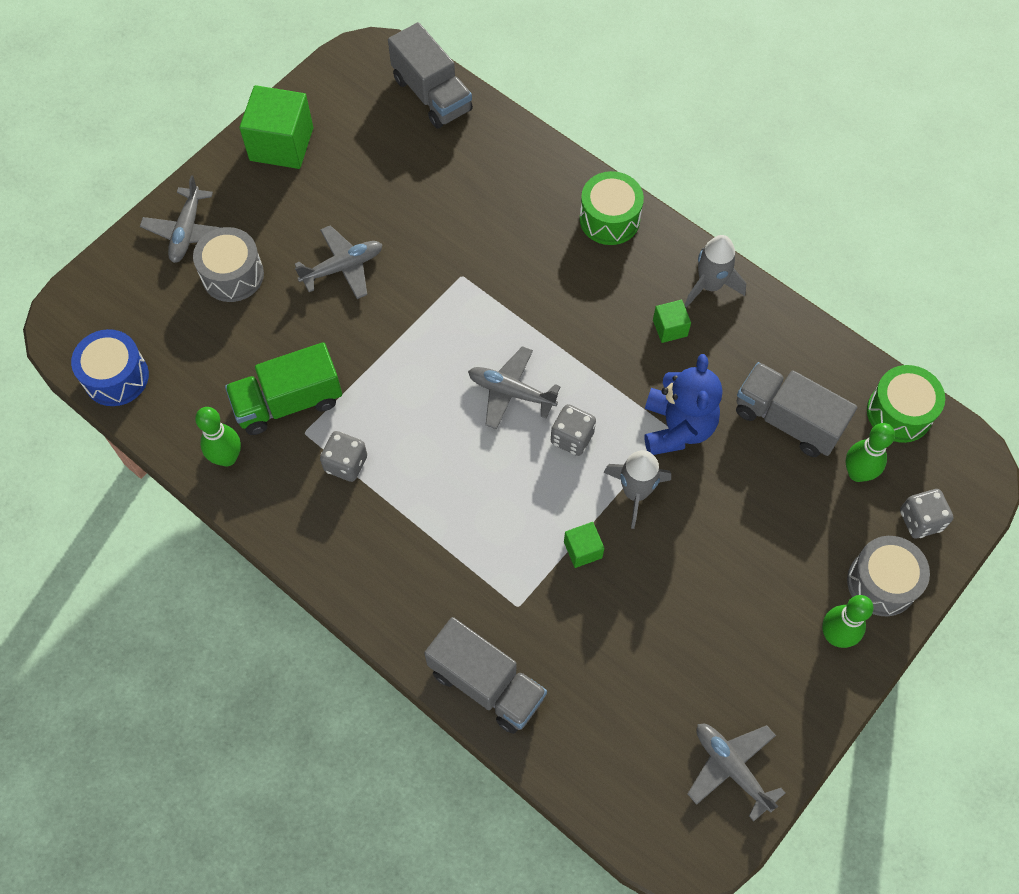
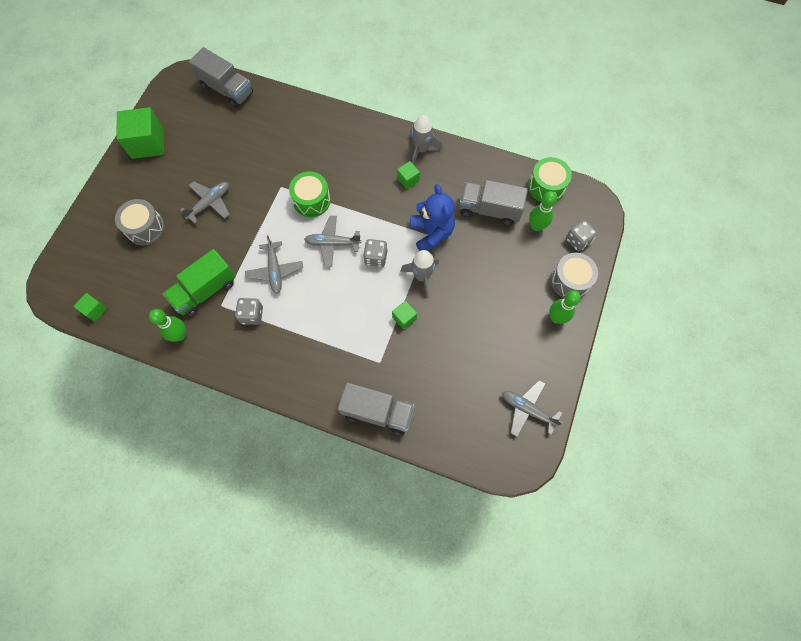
camera: 20 degrees left, 5 degrees up
blue drum [71,329,149,406] -> green cube [73,293,108,322]
grey plane [140,175,222,263] -> grey plane moved to [245,236,303,294]
green drum [580,171,644,245] -> green drum moved to [289,171,331,217]

